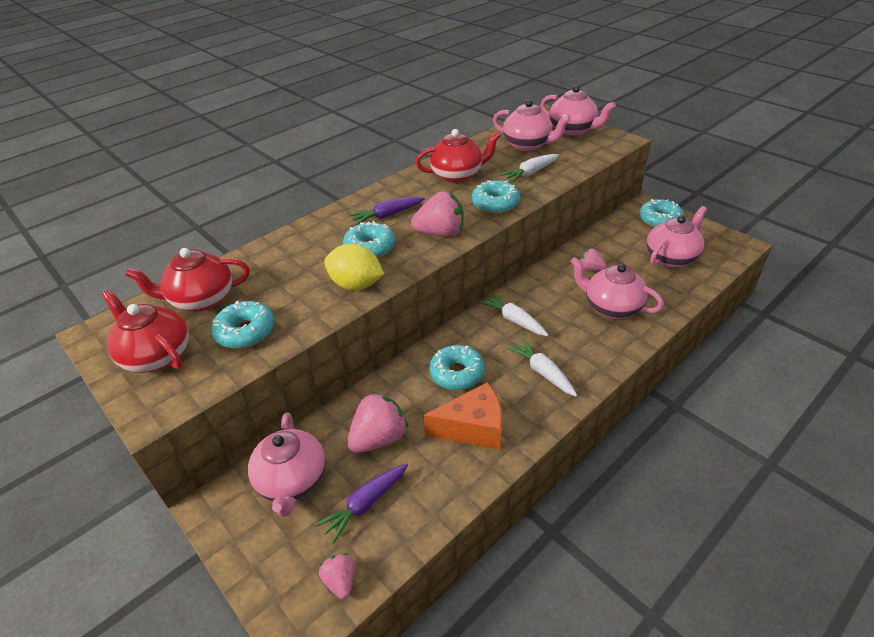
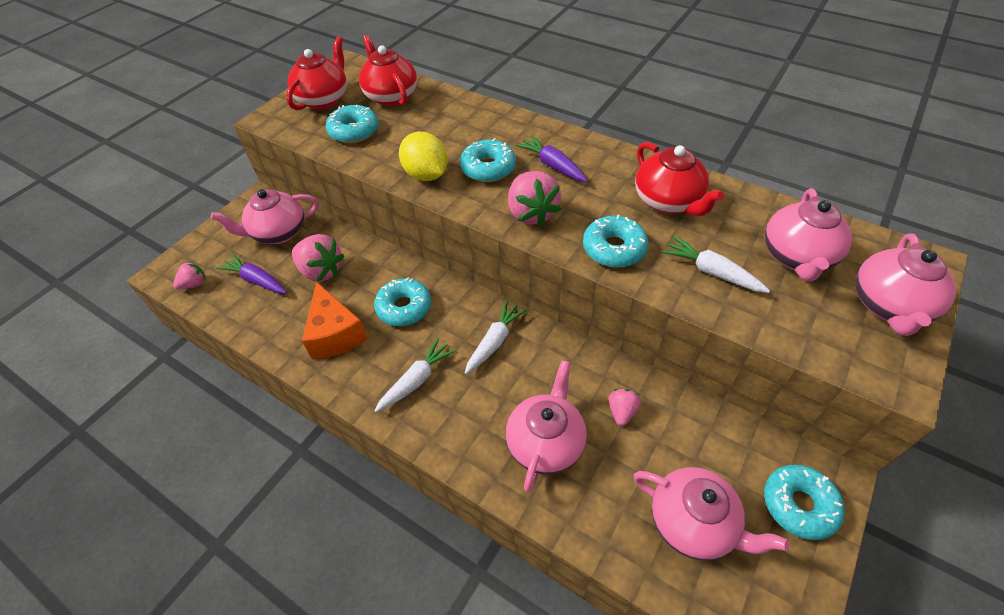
camera: 75 degrees right, 10 degrees up
yellow lemon [324,243,384,290] -> yellow lemon turned 45 degrees counterclockwise [399,132,448,181]

